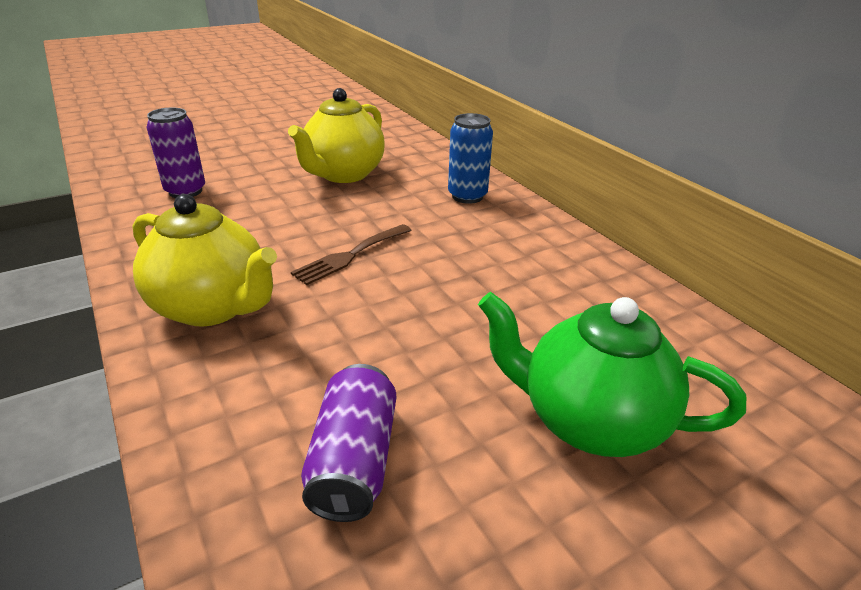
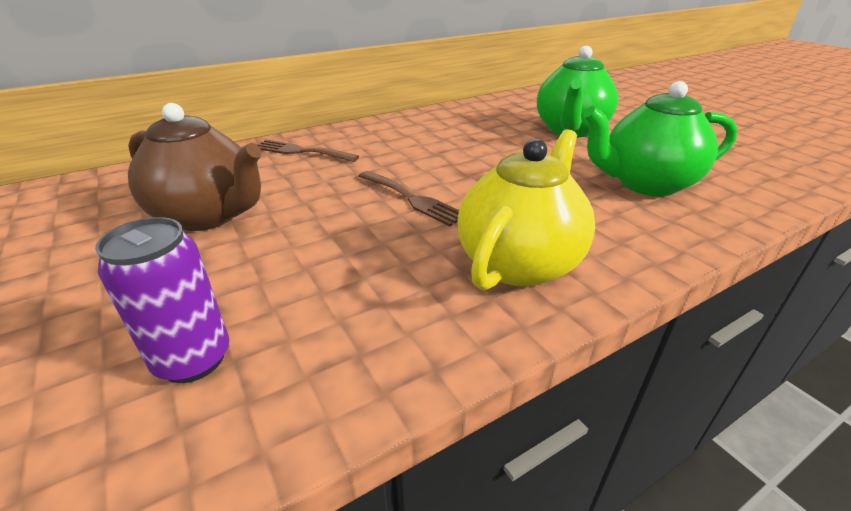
camera: 90 degrees left, 0 degrees up
yellow teapot [288,88,385,183] -> brown teapot [128,103,262,231]
purple can [301,364,396,522] -> green teapot [583,81,737,196]
blue can [448,113,493,204] -> brown fork [257,140,359,162]

